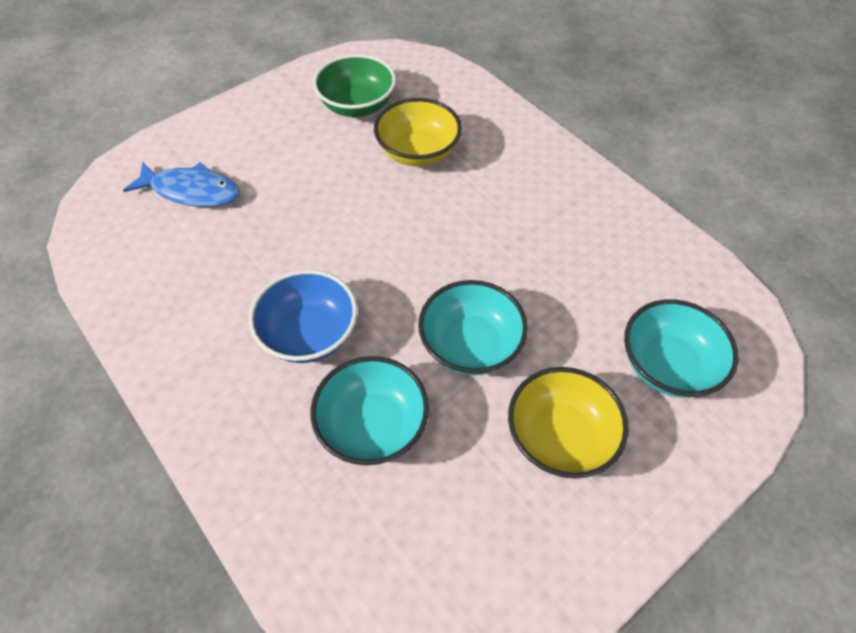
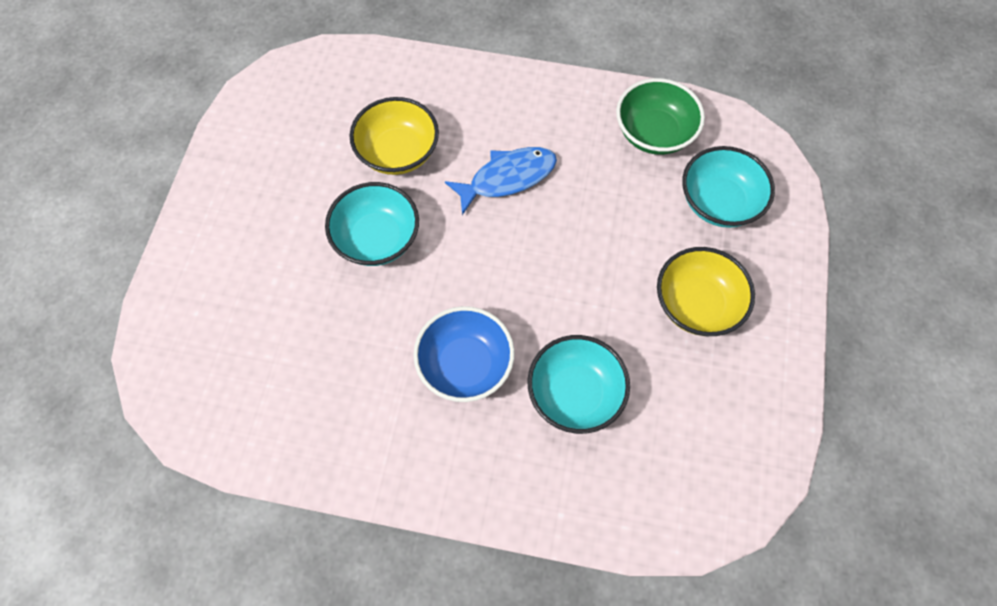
camera: 40 degrees left, 10 degrees up
blue fish [123,162,240,207] -> blue fish moved to [445,147,557,215]
green bowl [313,54,396,117] -> green bowl moved to [616,78,705,155]
turquoise bowl [418,280,528,375] -> turquoise bowl moved to [325,182,419,266]

